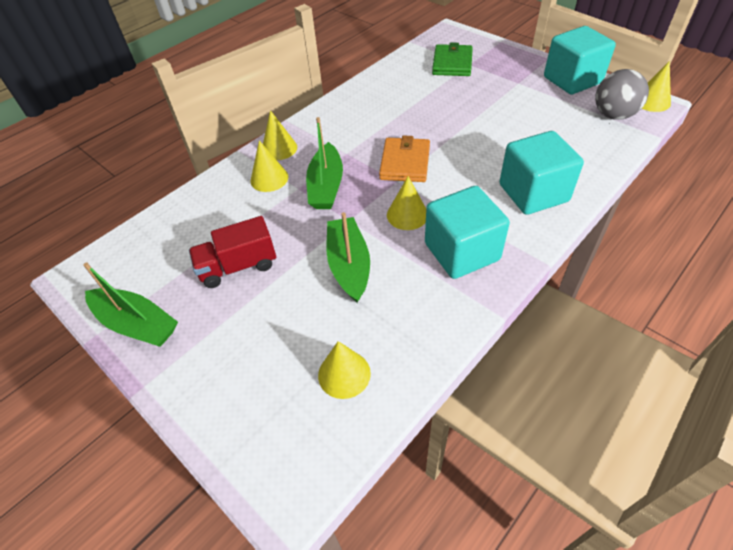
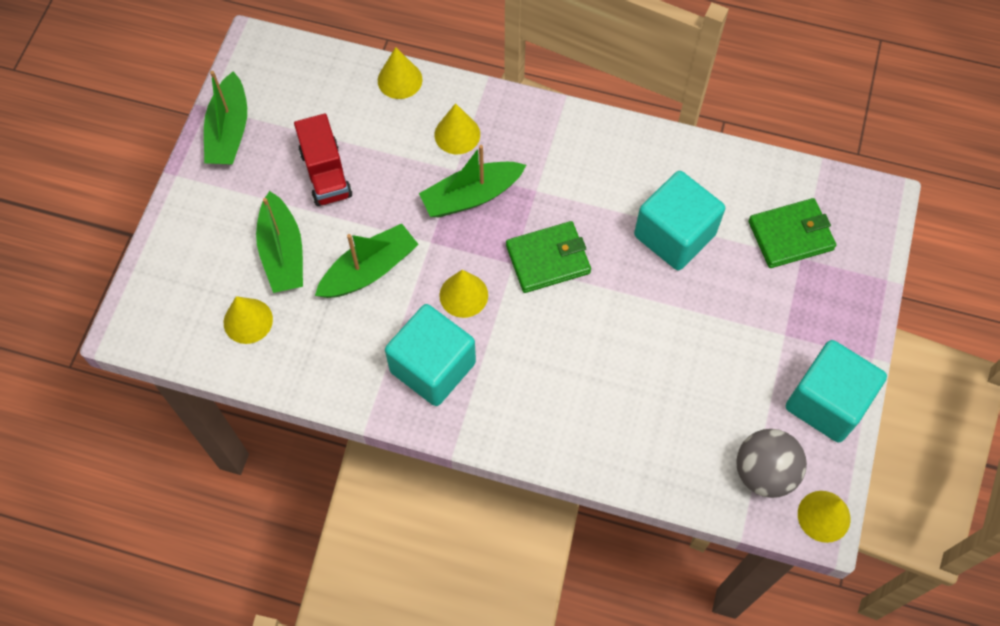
camera: 60 degrees right, 15 degrees up
red truck [189,216,276,288] -> red truck turned 150 degrees counterclockwise [294,114,352,206]
yellow cone [263,110,297,160] -> yellow cone moved to [378,47,423,99]
orange wallet [379,136,430,182] -> green wallet [506,221,591,293]
turquoise cube [499,131,584,215] -> turquoise cube moved to [634,171,725,271]
none -> green boat [256,191,303,293]

